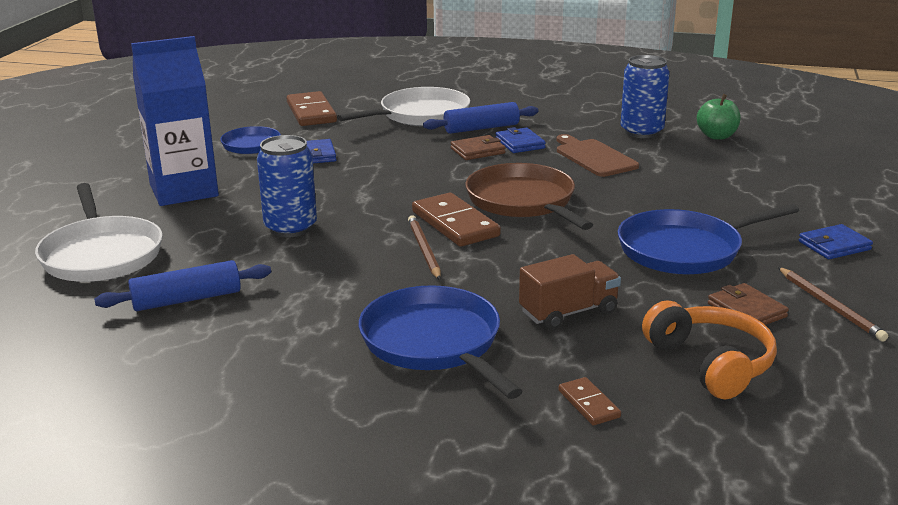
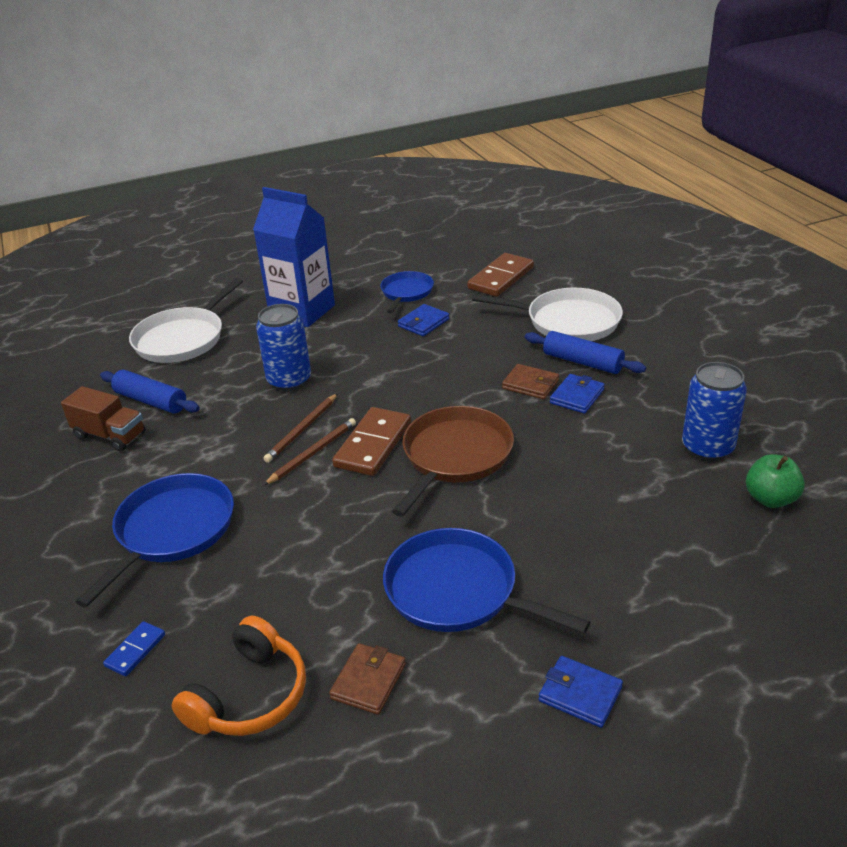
camera: 55 degrees right, 10 degrees up
brown truck [519,254,621,330] -> brown truck moved to [61,386,146,451]
brown cutting board [556,134,639,177] -> none
brown domino [559,377,621,425] -> blue domino [103,621,165,676]
brown pencil [778,267,888,342] -> brown pencil moved to [263,393,338,463]

